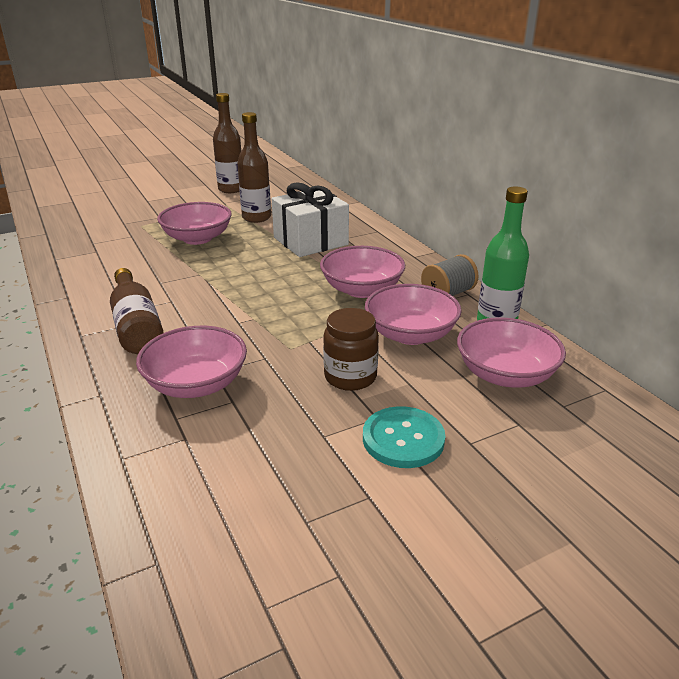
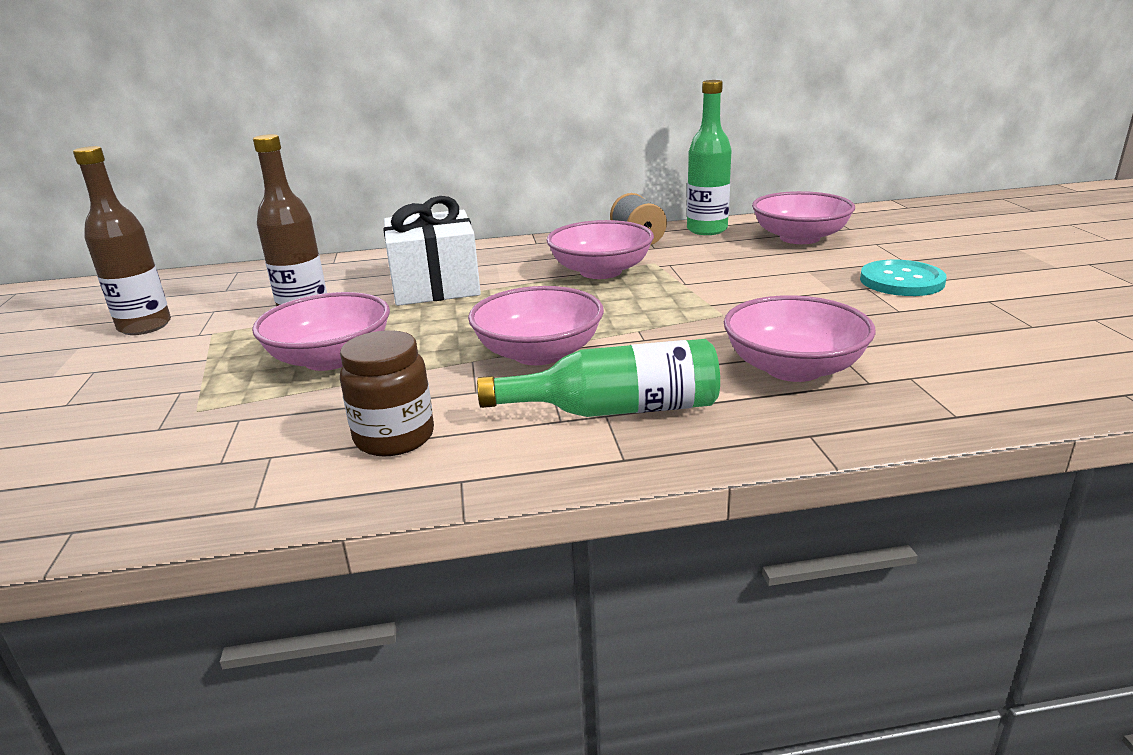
camera: 70 degrees left, 5 degrees down
brown bottle [110,268,163,354] -> green bottle [477,339,720,417]
brown jar [323,308,379,391] -> brown jar moved to [340,330,434,456]
pink bowl [365,284,462,345] -> pink bowl moved to [468,286,604,365]

